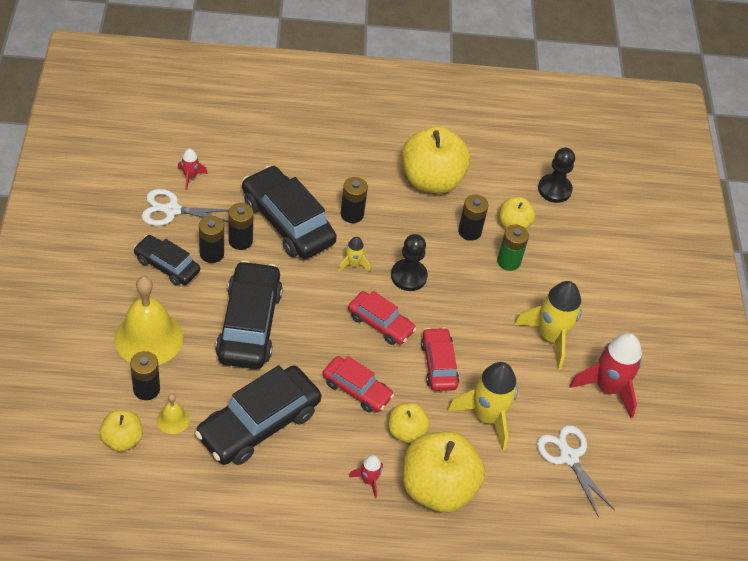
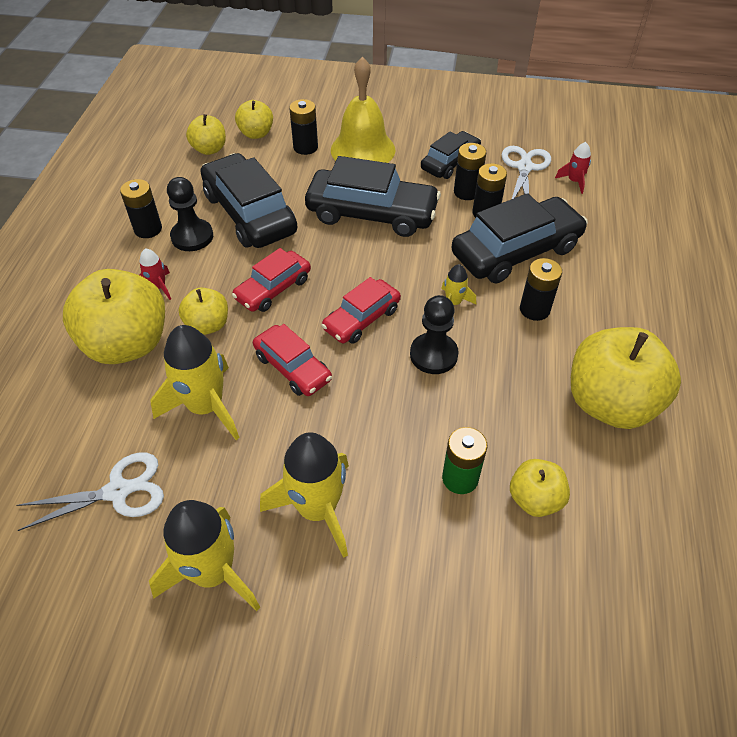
camera: 105 degrees right, 0 degrees up
yellow bell [157,393,190,434] -> none
red car [421,327,459,391] -> red car turned 45 degrees clockwise [253,324,332,396]
black battery [458,195,489,241] -> black battery moved to [120,179,162,238]
black pawn [538,148,575,203] -> black pawn moved to [167,177,213,251]
red rocket [569,333,642,418] -> yellow rocket [149,500,260,611]
none -> yellow apple [186,114,226,155]

